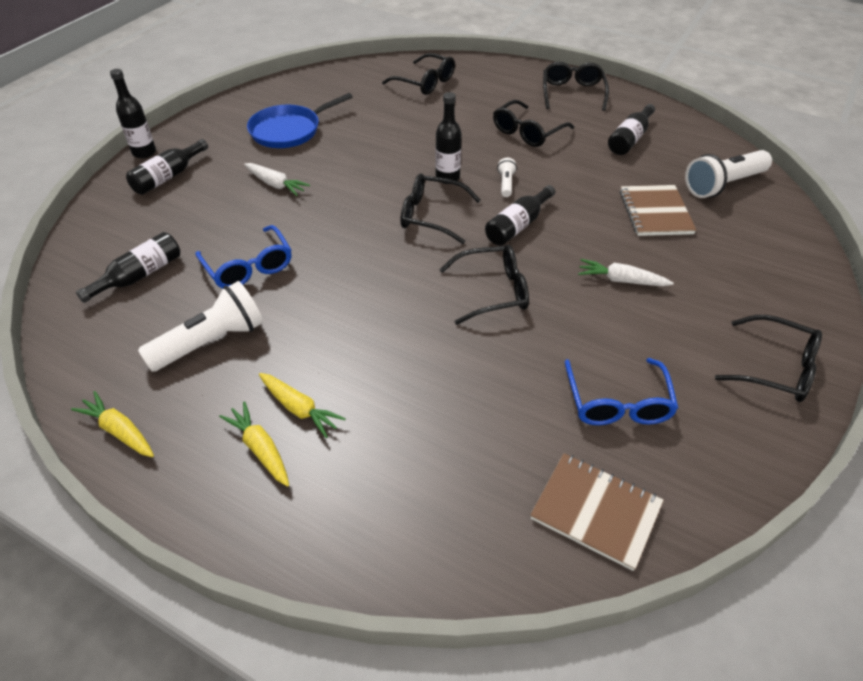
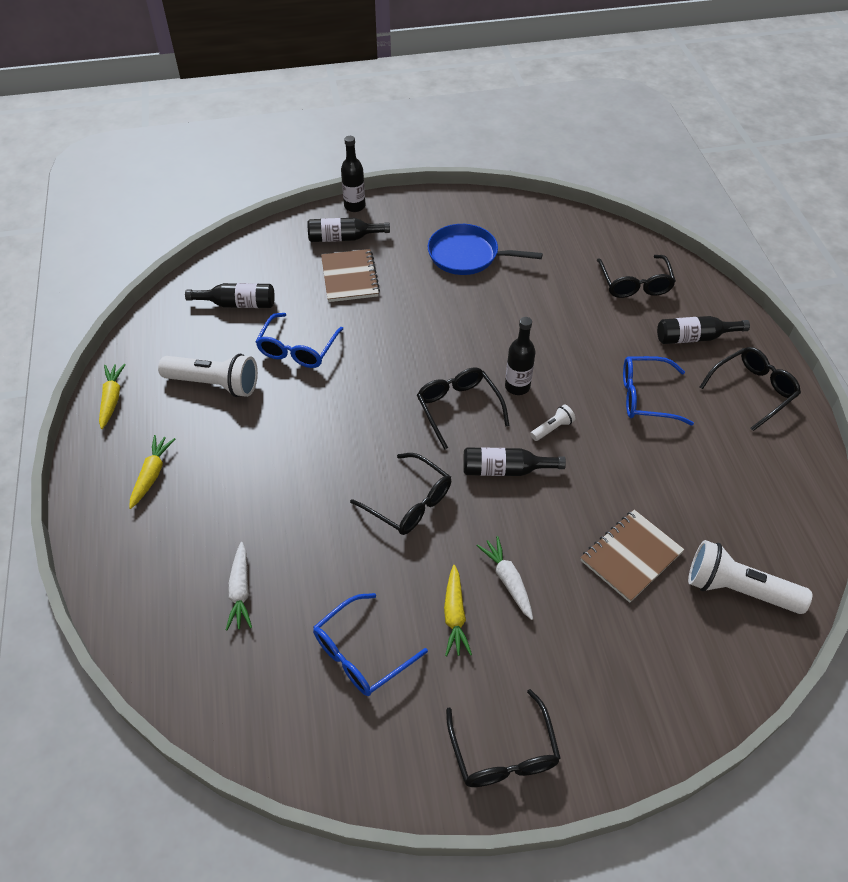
camera: 50 degrees right, 5 degrees up
white carrot [244,163,310,196] -> white carrot moved to [226,542,252,630]
yellow carrot [259,373,346,438] -> yellow carrot moved to [444,565,472,656]
black glasses [493,100,574,147] -> blue glasses [623,356,694,425]
brown notebook [530,453,664,571] -> brown notebook moved to [321,249,380,302]
black bottle [608,104,655,155] -> black bottle moved to [657,316,750,344]

